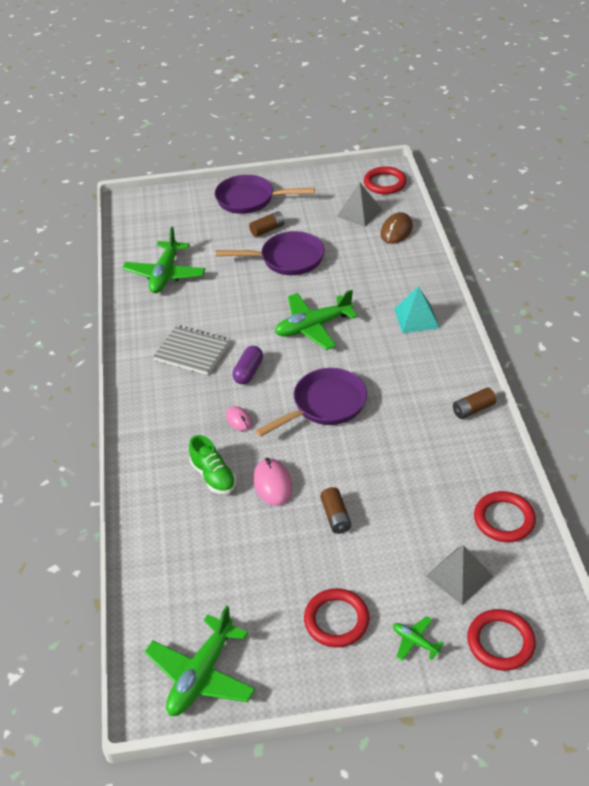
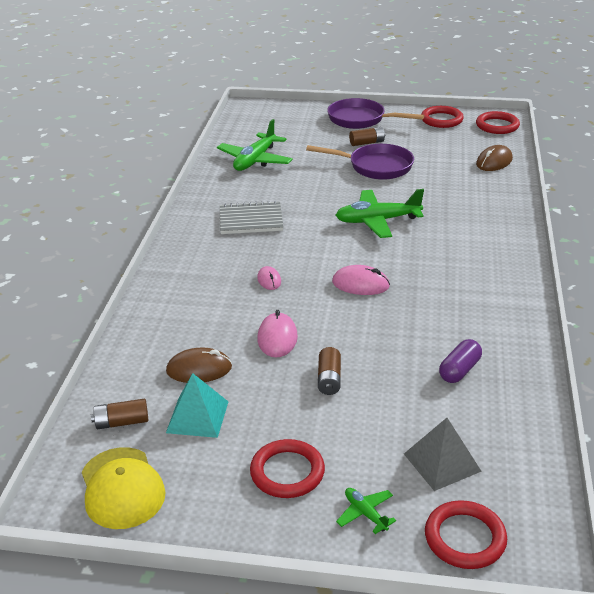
camera: 15 degrees right, 10 degrees down
green plane [145,605,255,716] -> yellow cap [82,447,166,529]
grey notebook [153,325,230,375] -> grey notebook turned 45 degrees counterclockwise [220,201,283,234]
green shoe [189,435,236,494] -> none
purple capsule [232,346,263,384] -> purple capsule moved to [439,339,482,383]
purple pan [255,368,367,437] -> pink mouse [332,265,390,295]
grey pyramid [337,182,382,227] -> none
turquoise pyramid [394,286,439,333] -> turquoise pyramid moved to [166,373,228,438]
brown battery [453,387,496,419] -> brown battery moved to [91,399,148,429]
red ring [474,491,536,542] -> red ring moved to [421,106,464,128]
none -> brown mouse [166,348,232,383]

